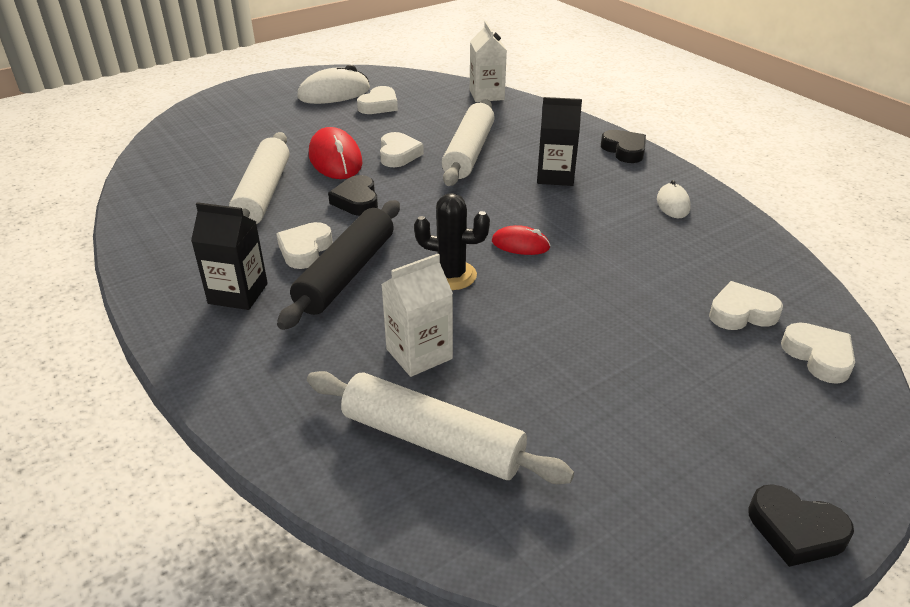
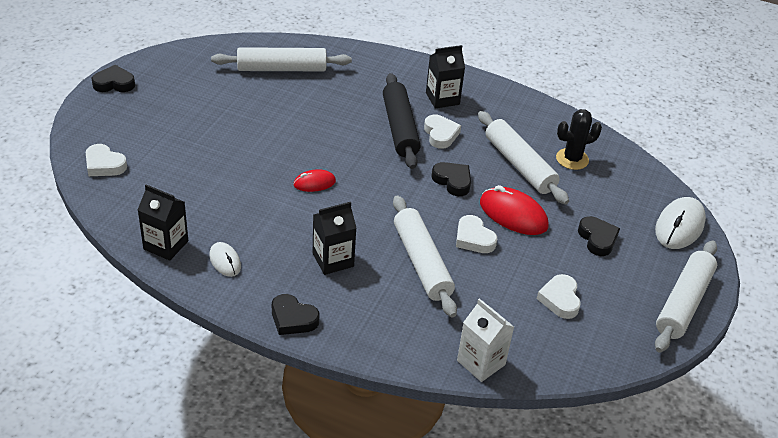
camera: 145 degrees right, 5 degrees up
white mouse [297,65,370,104] -> white mouse moved to [655,197,706,249]
white carton [381,254,453,377] -> none
black cactus [414,193,490,290] -> black cactus moved to [556,109,602,170]
white heart [709,281,783,330] -> none
none -> black carton [138,184,188,261]
none -> black heart [578,216,620,256]
none -> white rolling pin [655,240,717,353]

